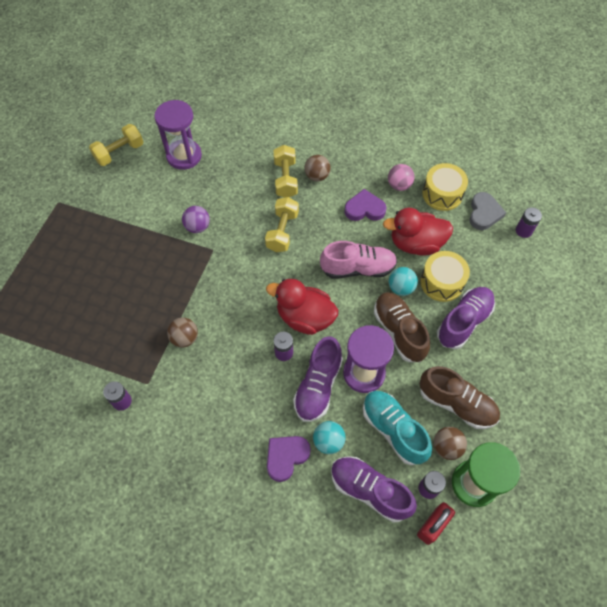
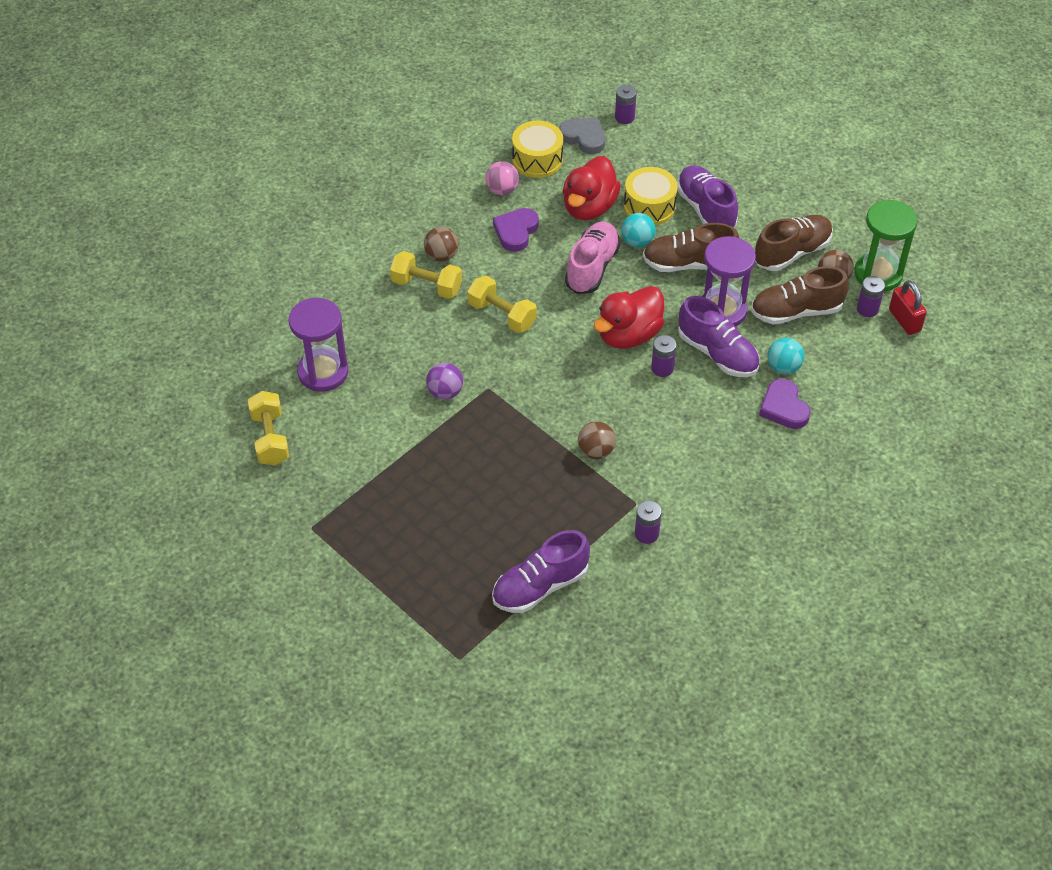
camera: 65 degrees left, 10 degrees down
purple shoe [331,456,417,523] -> purple shoe moved to [492,530,590,613]
turquoise shoe [363,391,432,465] -> brown shoe [751,266,849,325]

